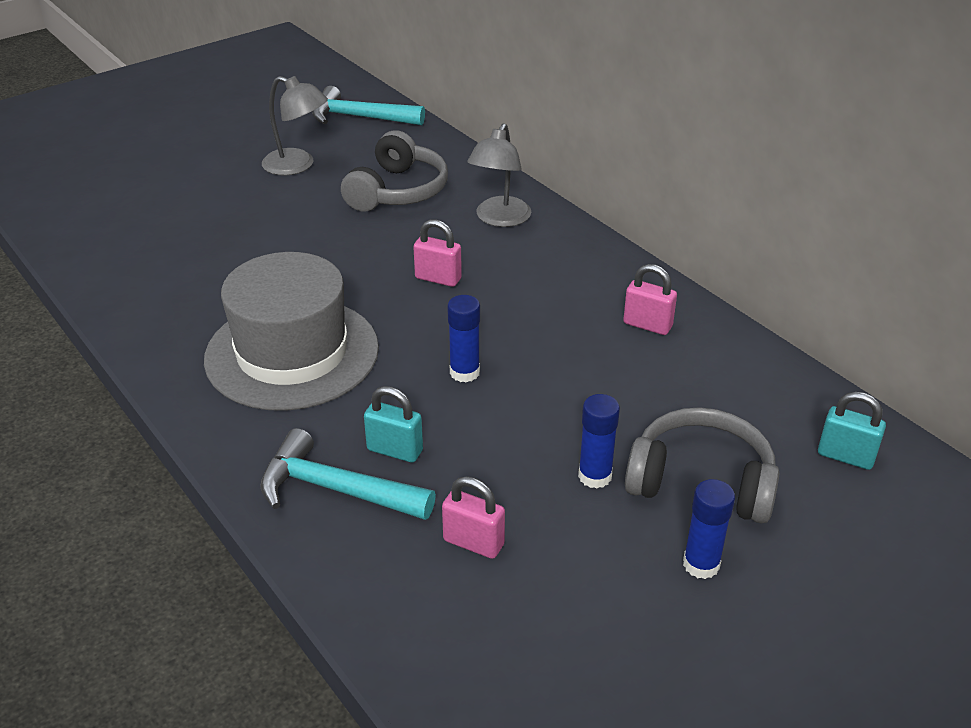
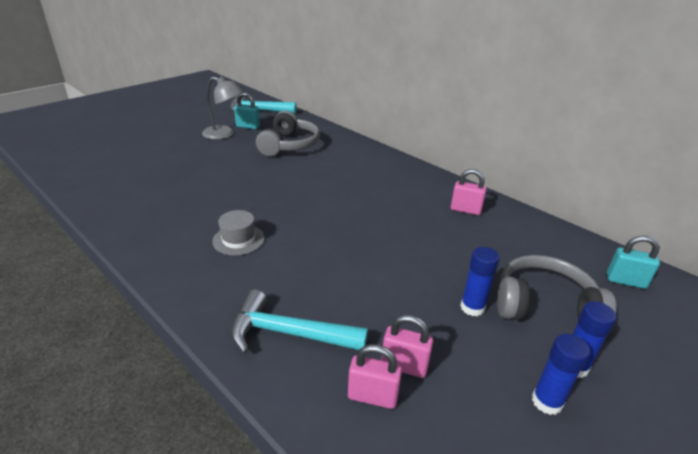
camera: 10 degrees left, 5 degrees down
grey hat [204,252,379,411] -> grey hat [212,210,265,256], size x0.43
turquoise padlock [364,386,423,463] -> turquoise padlock moved to [234,93,260,129]
pink padlock [413,219,462,287] -> pink padlock moved to [348,344,402,409]
blue glue stick [447,295,480,383] -> blue glue stick moved to [532,334,590,415]
grey lamp [467,123,531,227] -> none

